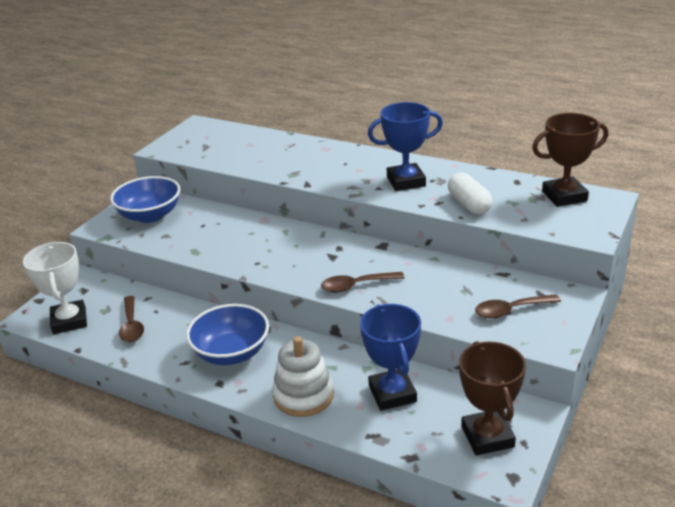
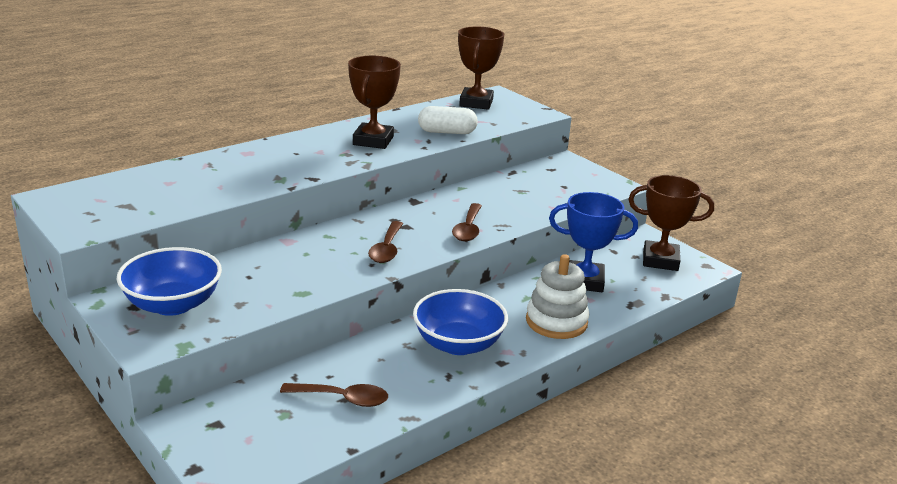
camera: 70 degrees left, 5 degrees down
white trophy [23,242,87,334] -> none
blue trophy [368,102,443,191] -> brown trophy [348,56,401,149]
brown spoon [475,294,561,318] -> brown spoon moved to [368,221,403,263]

